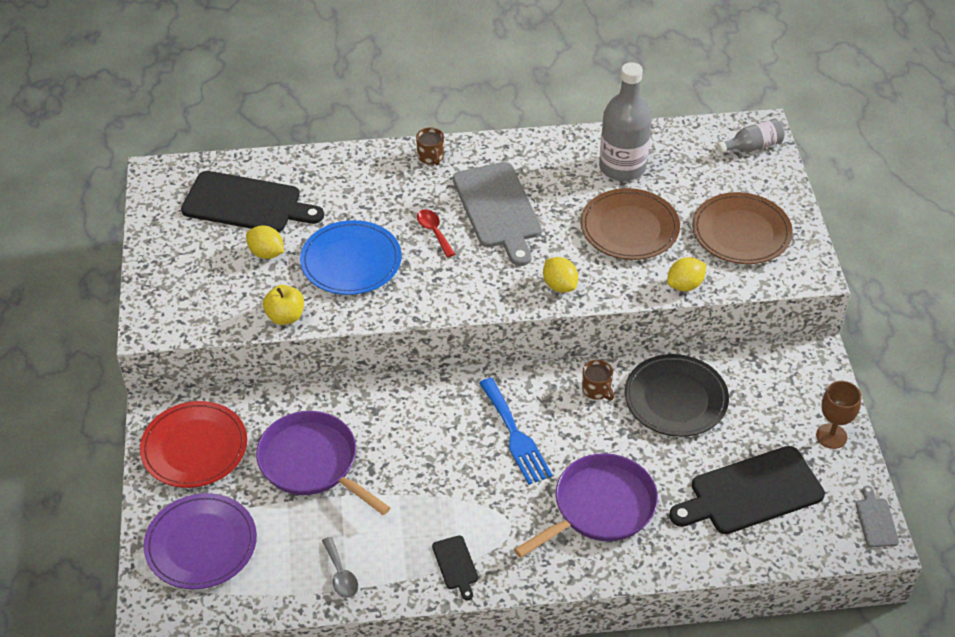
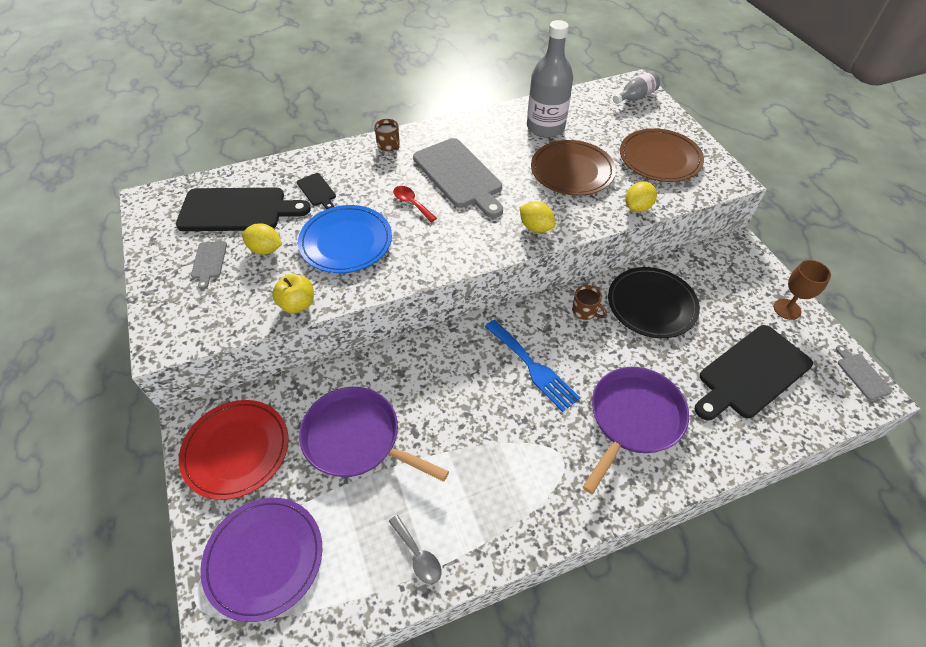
camera: 15 degrees left, 5 degrees up
black cutting board [432,535,478,600] -> black cutting board moved to [297,173,336,209]
none -> grey cutting board [191,241,227,289]

